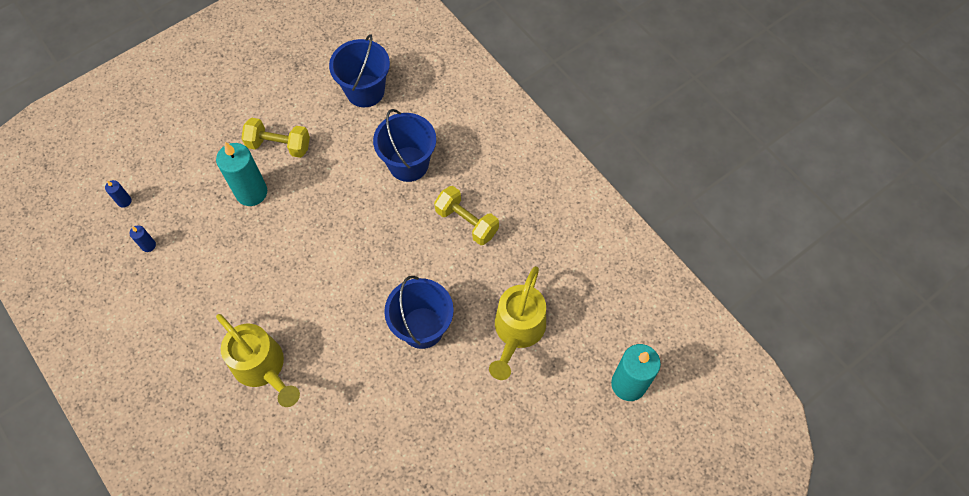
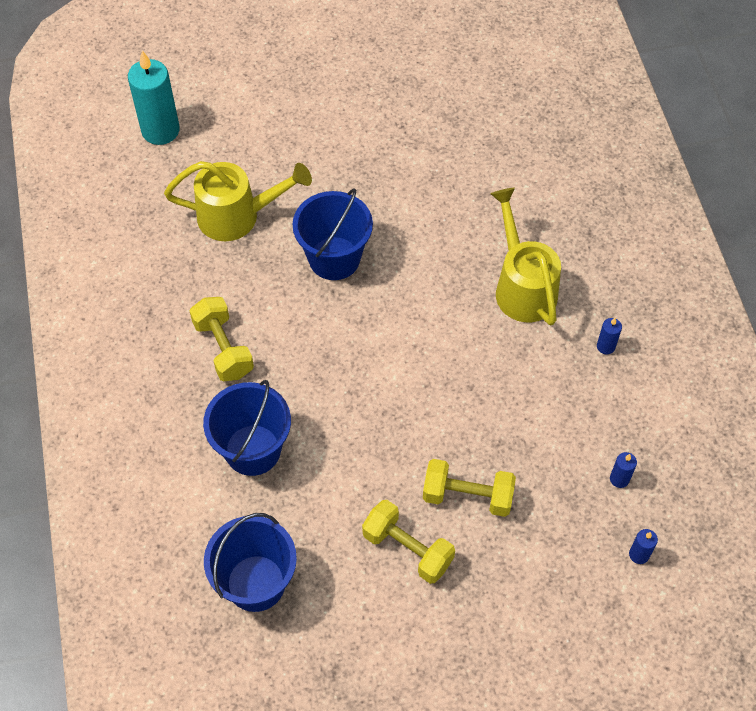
camera: 155 degrees left, 5 degrees down
turquoise candle [216,142,267,206] -> yellow dumbbell [423,459,516,517]
yellow watering can [489,266,546,380] -> yellow watering can turned 45 degrees clockwise [164,161,312,241]
none -> blue candle [597,318,622,354]

